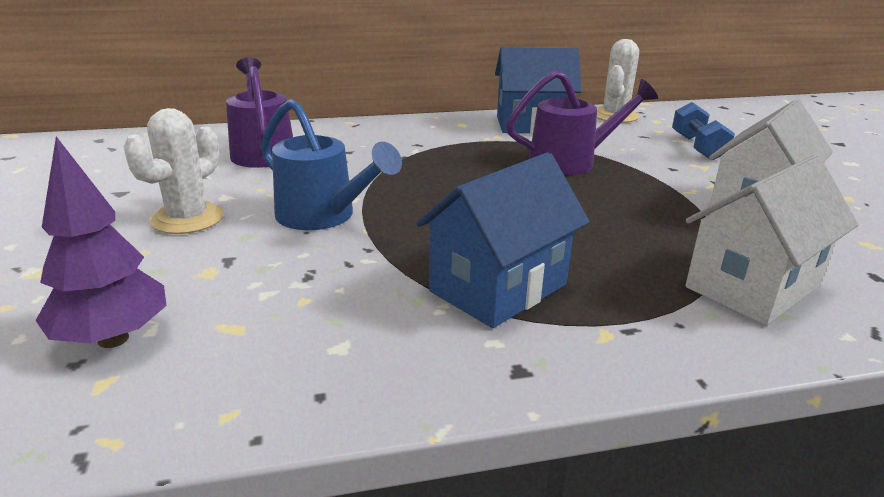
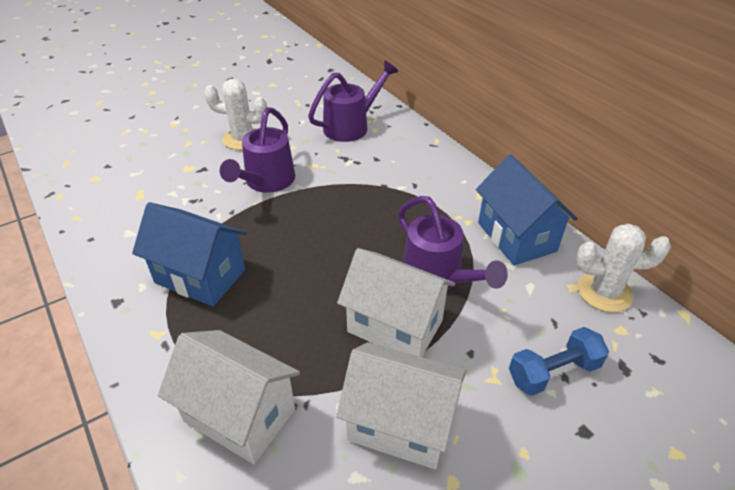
camera: 70 degrees right, 15 degrees up
purple tree [35,137,166,348] -> none
blue watering can [261,99,402,230] -> purple watering can [220,107,295,193]
none -> white house [337,248,455,357]

